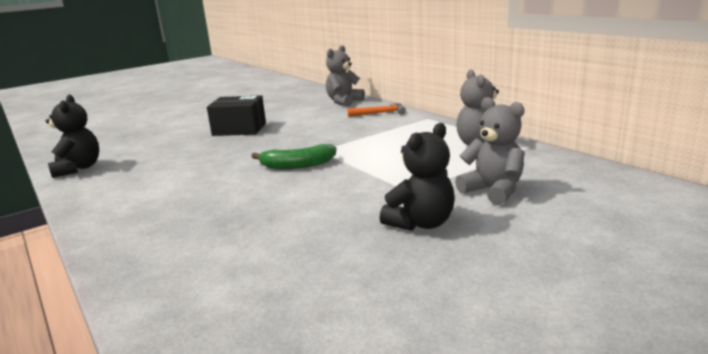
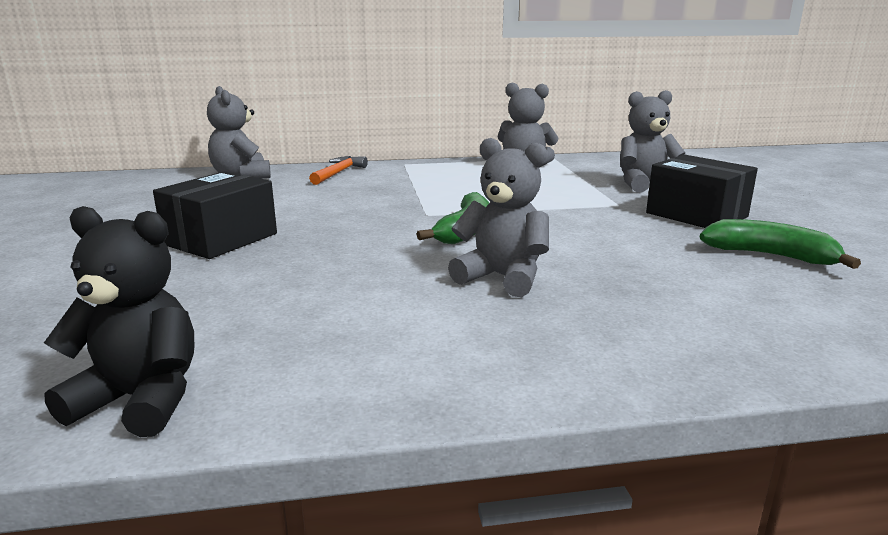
camera: 65 degrees left, 0 degrees up
black teddy bear [379,123,455,231] -> black box [646,155,758,228]
none -> grey teddy bear [448,138,549,297]
none -> green banana [700,219,861,269]

